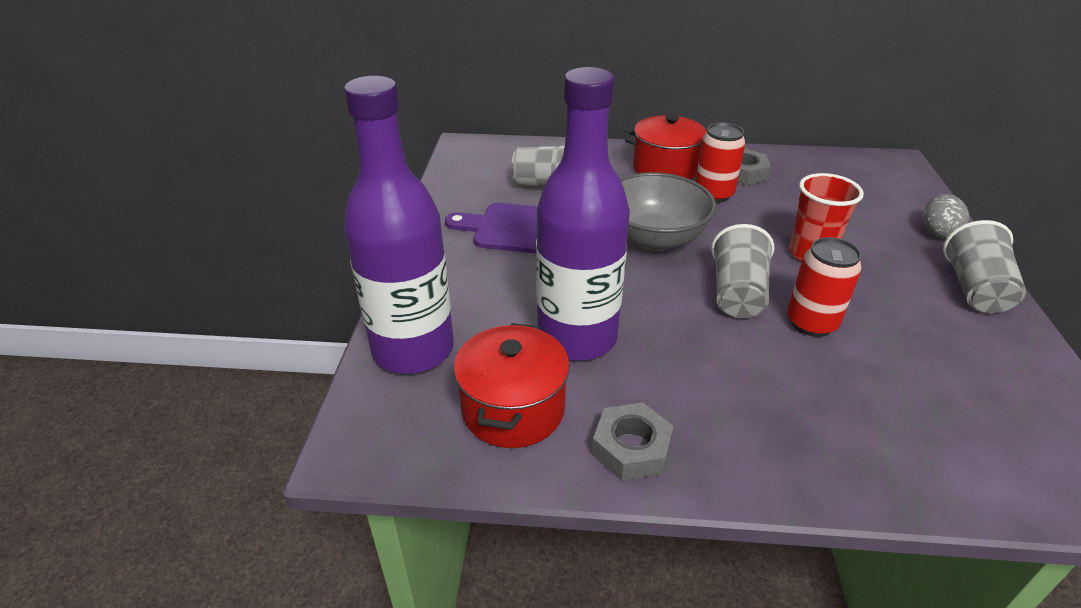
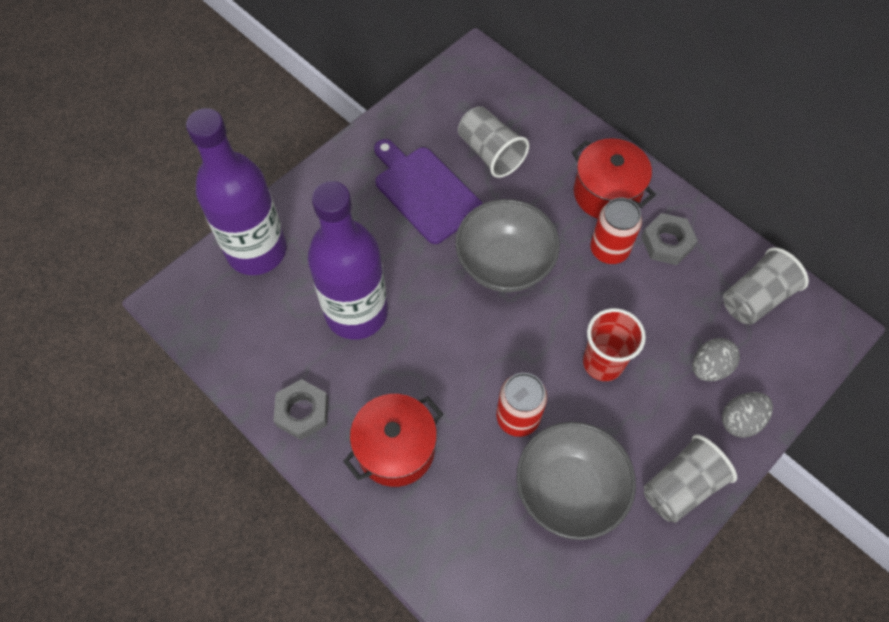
camera: 40 degrees right, 25 degrees up
red pot [454,323,570,448] -> red pot moved to [343,394,443,487]
grey cup [711,224,774,318] -> grey cup moved to [723,247,809,325]
none -> grey bowl [517,422,636,540]
none -> grey egg [693,338,740,381]

